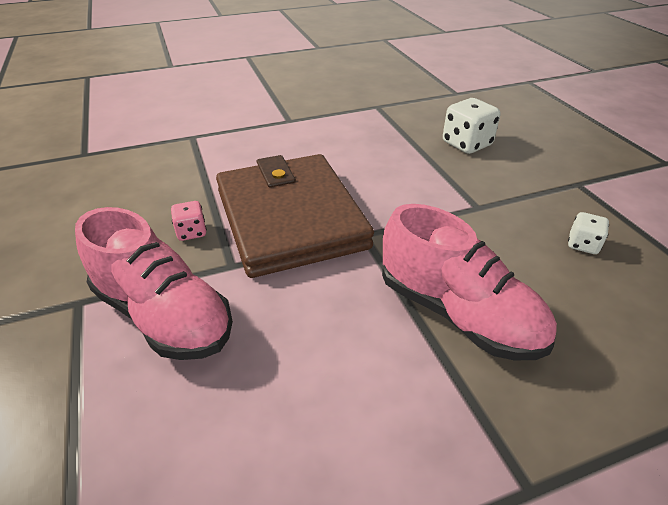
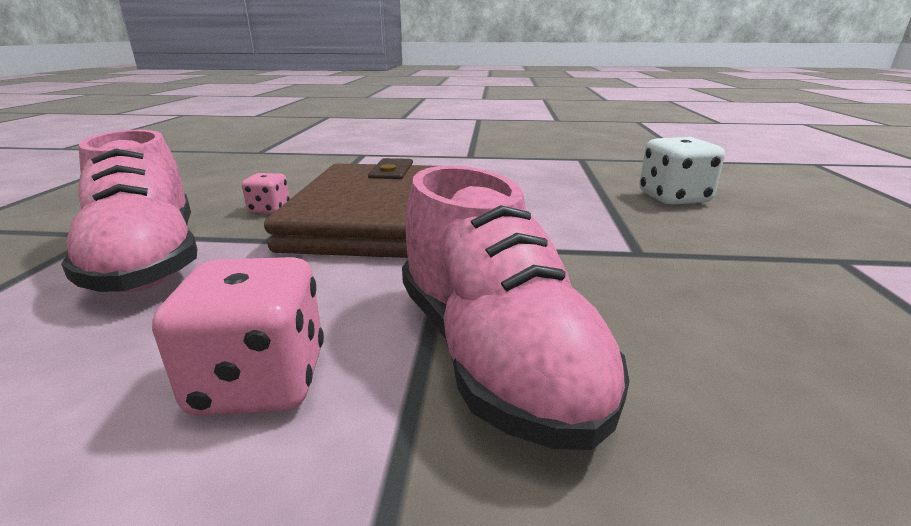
camera: 25 degrees right, 15 degrees down
white dice [568,212,609,254] -> none
none -> pink dice [152,257,324,416]

